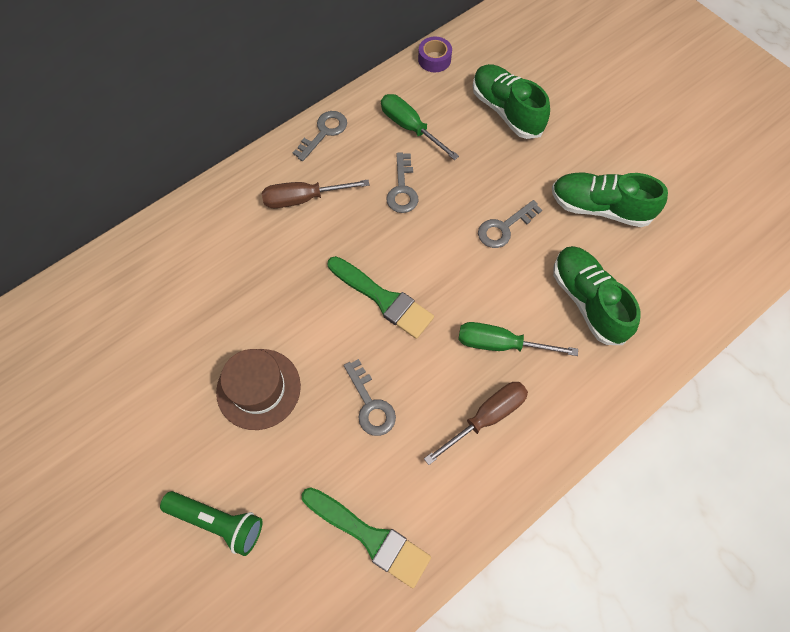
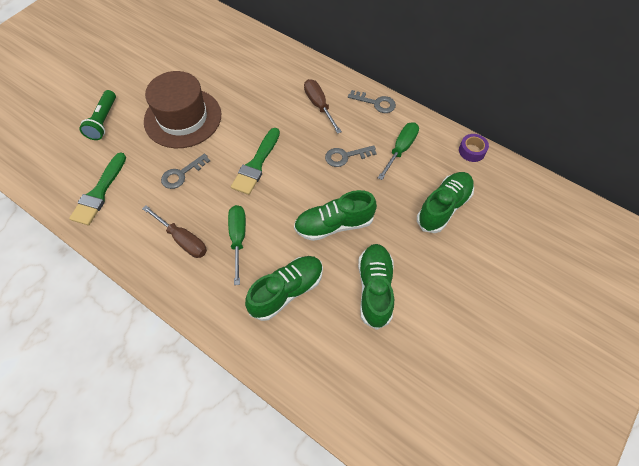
camera: 75 degrees right, 5 degrees down
brown hat [216,349,301,430] -> brown hat [144,71,221,148], size x1.51
grey key [478,200,542,248] -> green shoe [294,190,377,241]

